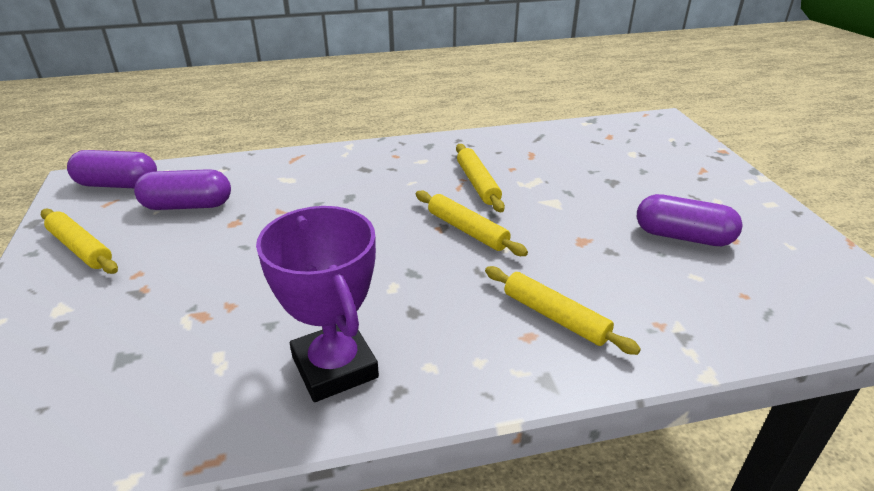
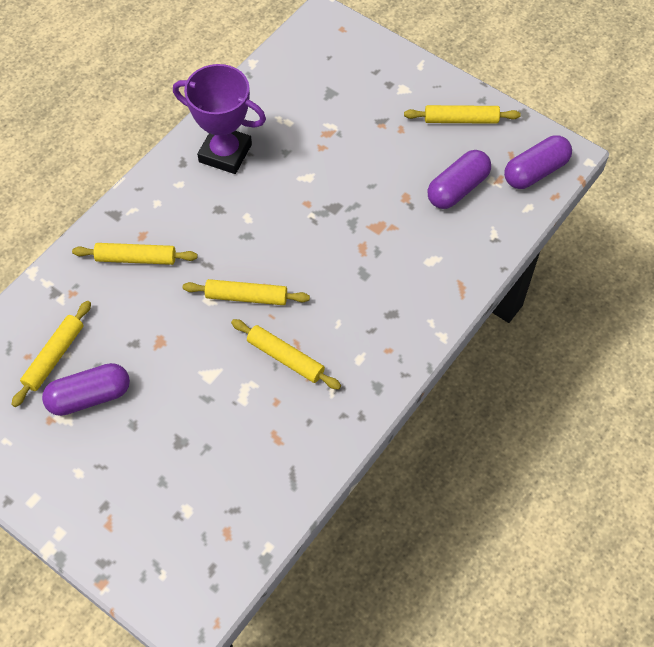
camera: 140 degrees right, 25 degrees up
none -> yellow rolling pin [11,301,91,407]

